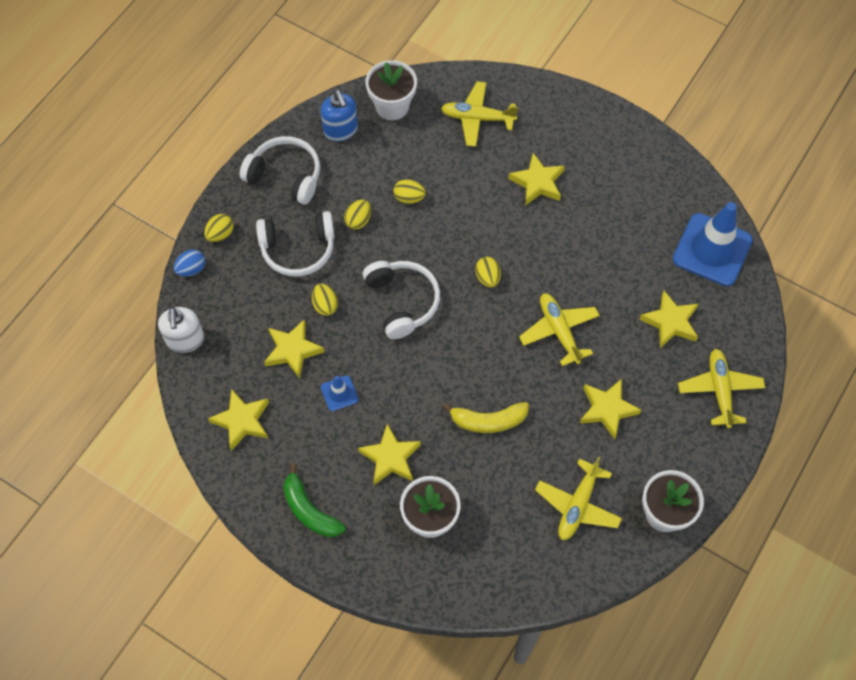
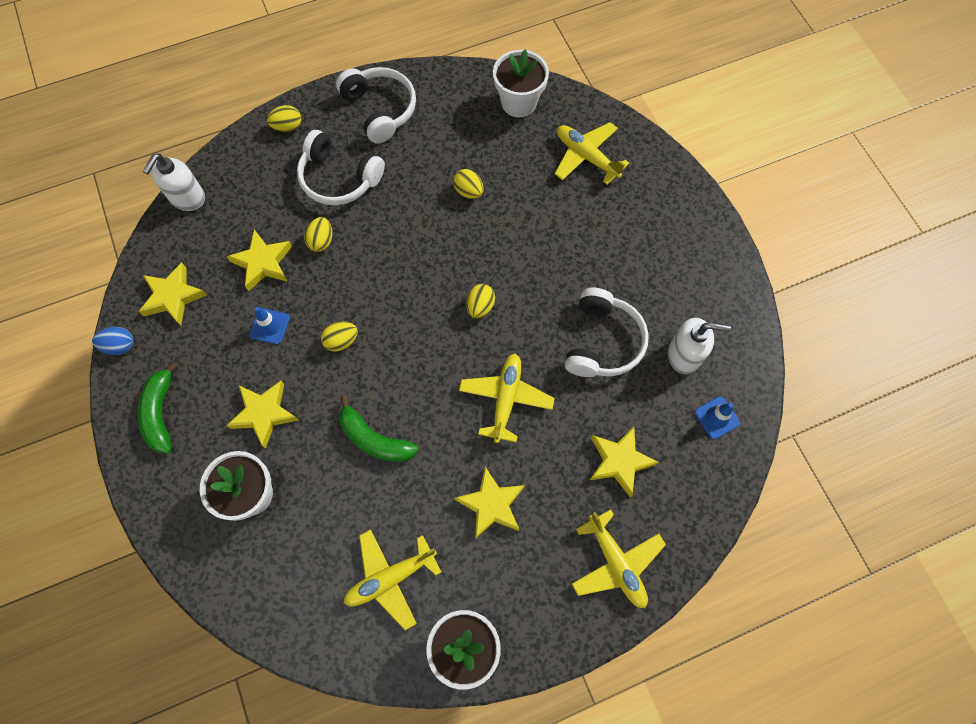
camera: 35 degrees right, 5 degrees up
blue egg [174,249,205,277] -> blue egg moved to [92,327,134,355]
blue soap dispenser [321,90,358,142] -> none
yellow egg [344,199,371,230] -> yellow egg moved to [321,322,358,352]
white headphones [363,261,440,339] -> white headphones moved to [565,287,649,377]
yellow banana [442,402,529,433] -> green banana [339,396,418,462]
yellow star [509,153,565,206] -> none
blue traffic cone [673,202,753,286] -> blue traffic cone [695,396,740,439], size x0.46
yellow plane [678,349,765,428] -> yellow plane turned 120 degrees clockwise [572,509,666,608]
none -> white soap dispenser [668,318,731,374]

